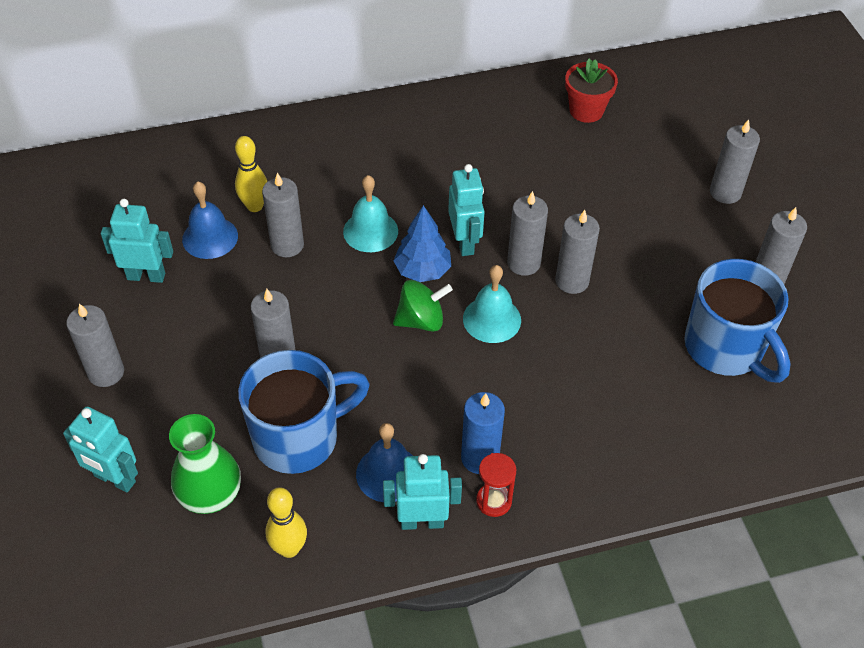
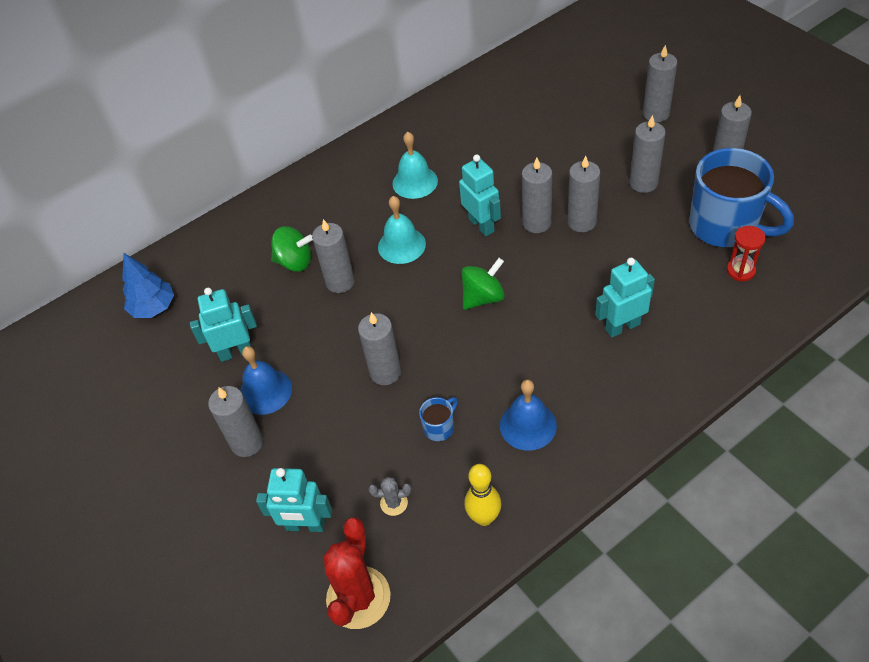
camera: 15 degrees left, 0 degrees up
green vase [169,414,241,514] -> grey cactus [369,477,411,516]
blue bell [182,182,238,259] -> blue bell moved to [240,346,292,415]
yellow bowling pin [235,136,267,212] -> green spinning top [271,226,313,272]
blue mug [238,350,370,474] -> blue mug [419,397,458,441], size x0.41
turquoise robot [383,454,462,530] -> turquoise robot moved to [595,258,655,338]
blue tree [393,205,451,282] -> blue tree moved to [122,253,174,318]
blue candle [461,392,505,474] -> none
turquoise bell [463,265,521,343] -> turquoise bell moved to [392,132,438,199]
red hourglass [476,453,516,517] -> red hourglass moved to [727,226,766,281]
red flower pot [565,59,618,123] -> none
none -> red cactus [323,517,391,629]
none -> grey candle [629,115,666,193]

